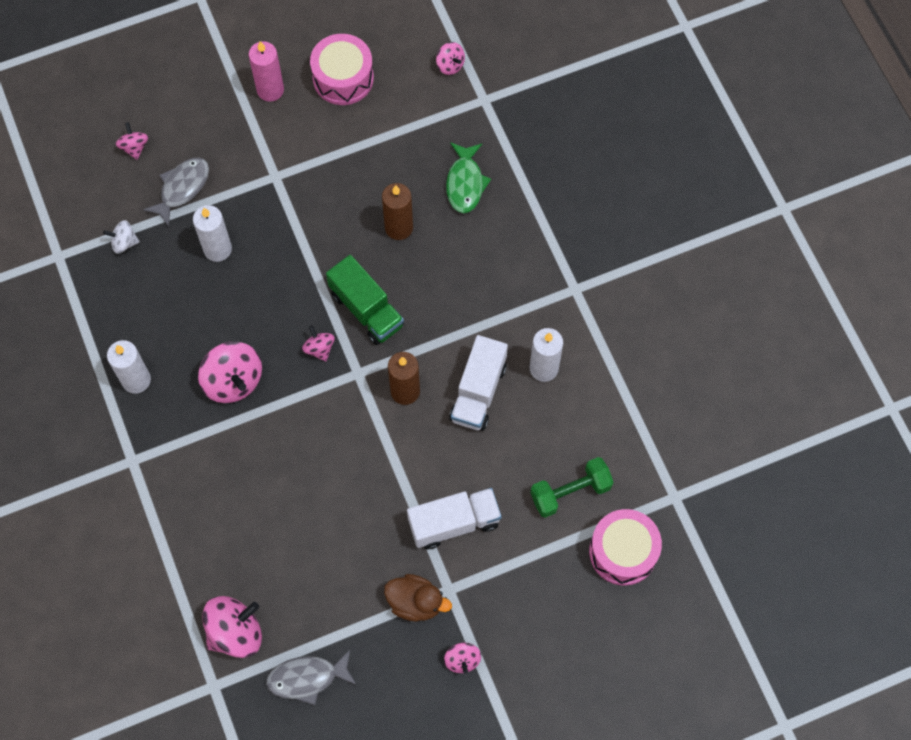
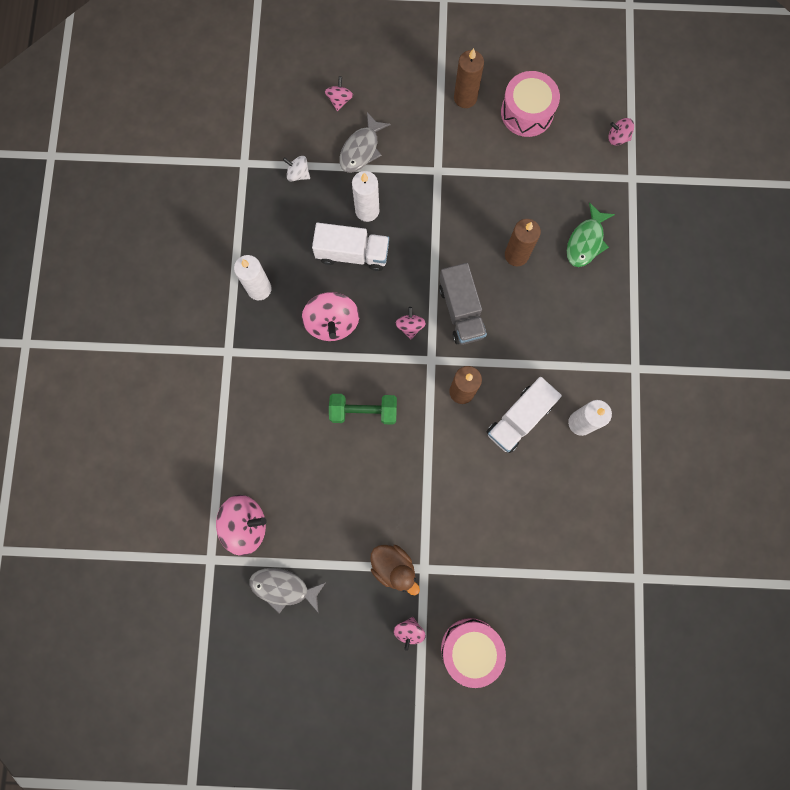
camera: 25 degrees right, 10 degrees up
grey fish [143,157,209,227] -> grey fish turned 150 degrees clockwise [340,112,391,173]
pink candle [249,41,284,102] -> brown candle [454,48,484,108]
green truck [326,255,404,345] -> grey truck [439,263,487,345]
white truck [407,488,502,549] -> white truck moved to [312,223,389,271]
pink spinning top [436,42,465,75] -> pink spinning top turned 120 degrees clockwise [608,118,634,145]
green dumbbell [530,457,614,518] -> green dumbbell moved to [329,394,397,425]
pink drum [589,509,662,586] -> pink drum moved to [441,618,506,688]

